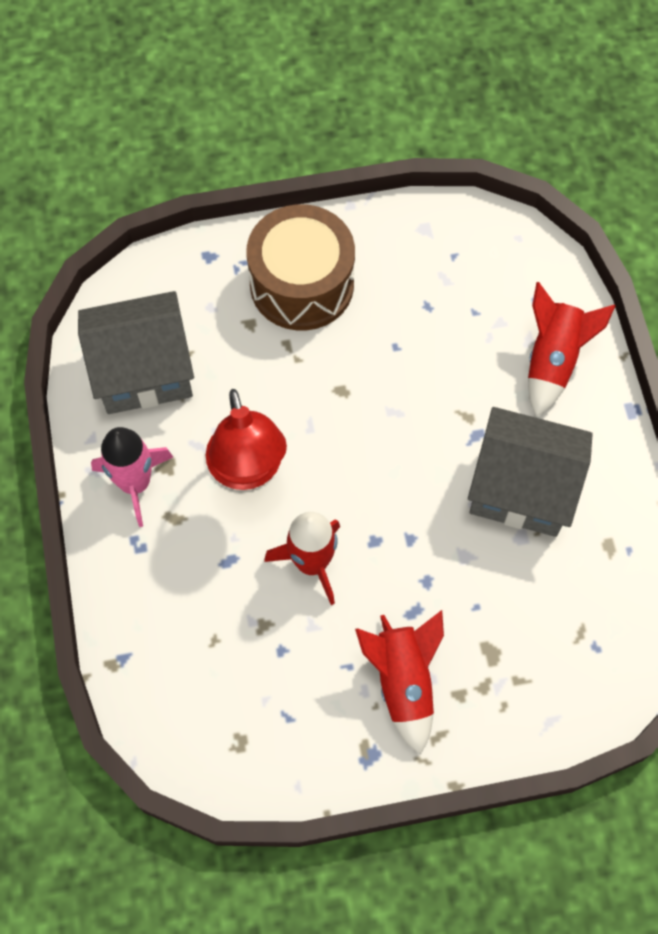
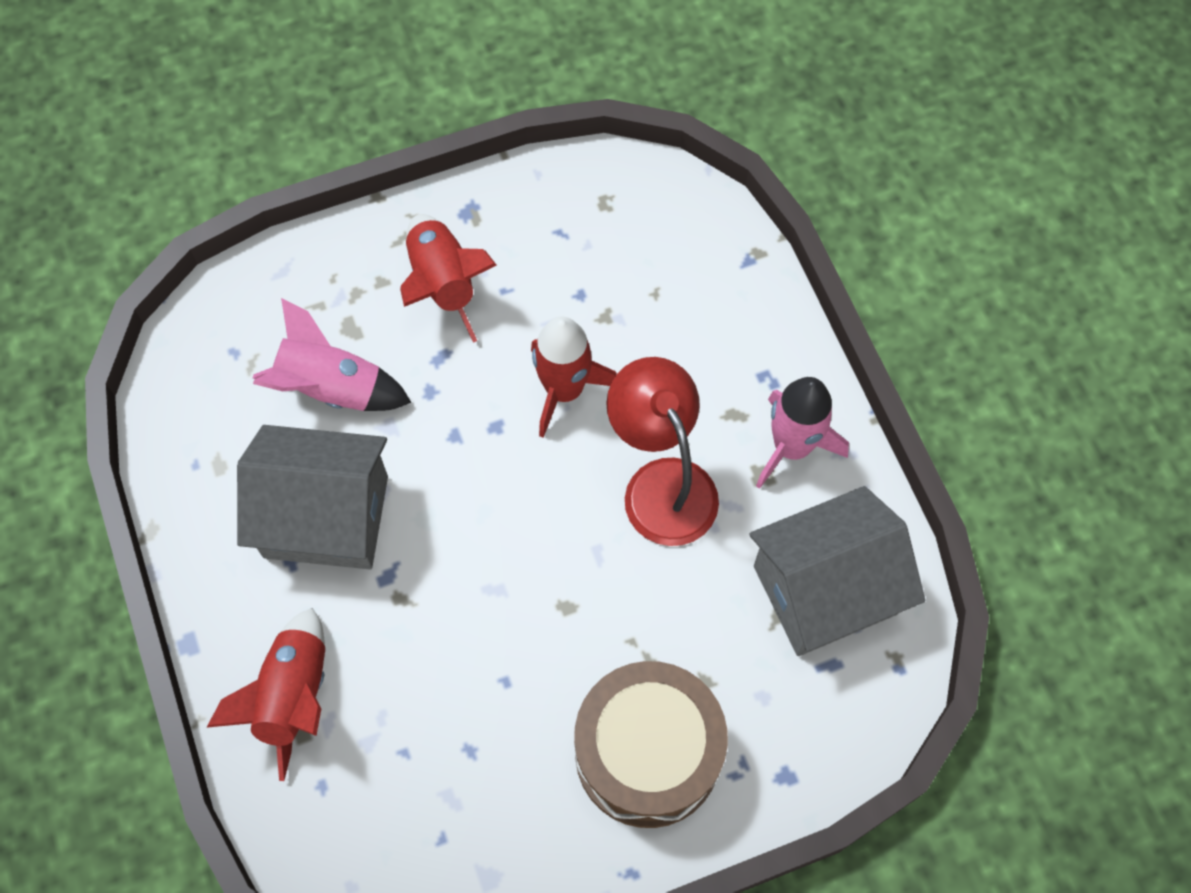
camera: 170 degrees right, 0 degrees up
none -> pink rocket [253,298,412,411]

